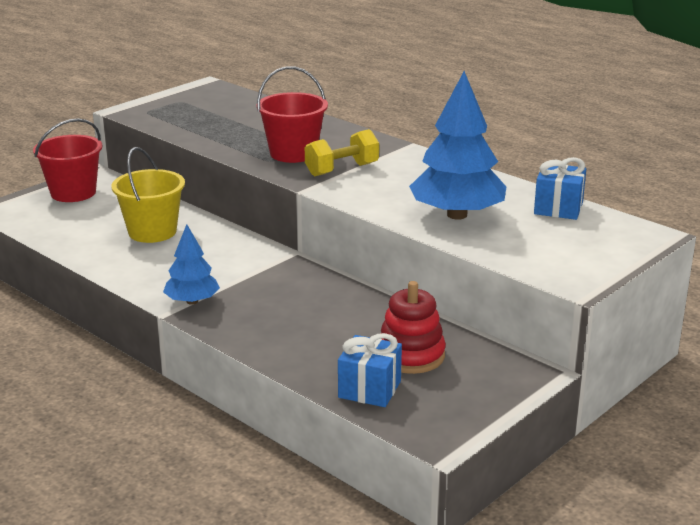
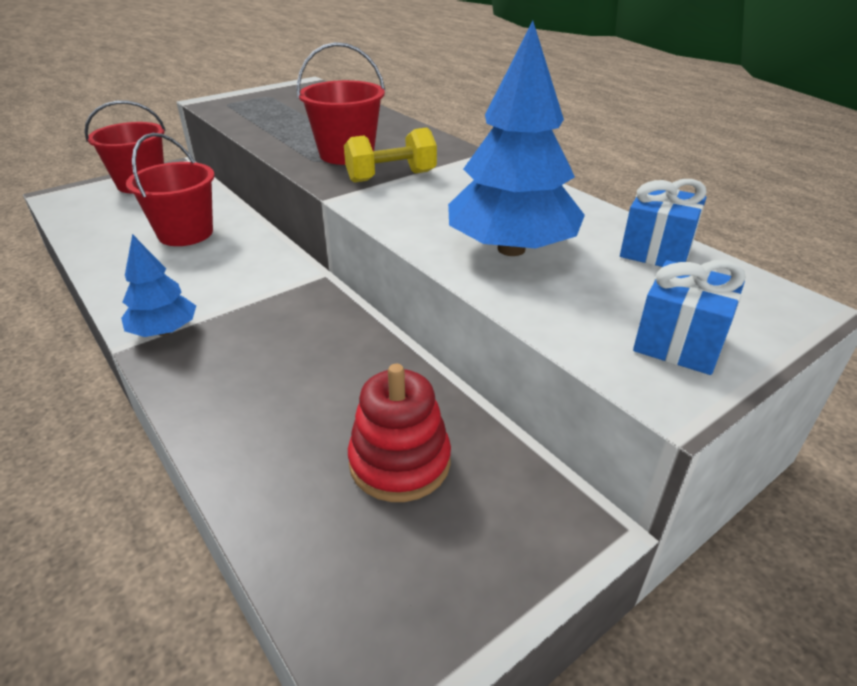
camera: 10 degrees right, 10 degrees up
yellow bucket [111,147,185,243] -> red bucket [126,133,215,246]
blue gift [338,333,402,407] -> blue gift moved to [633,260,746,375]

